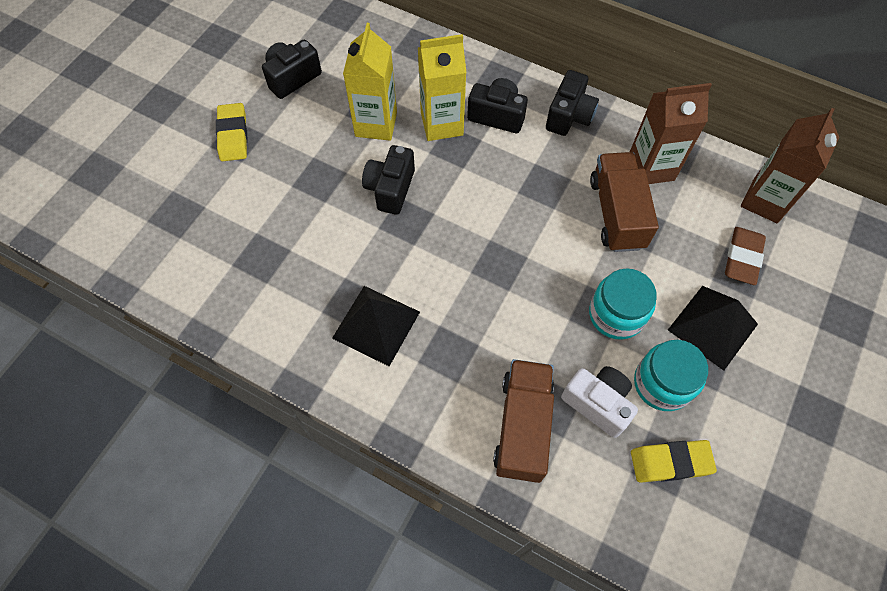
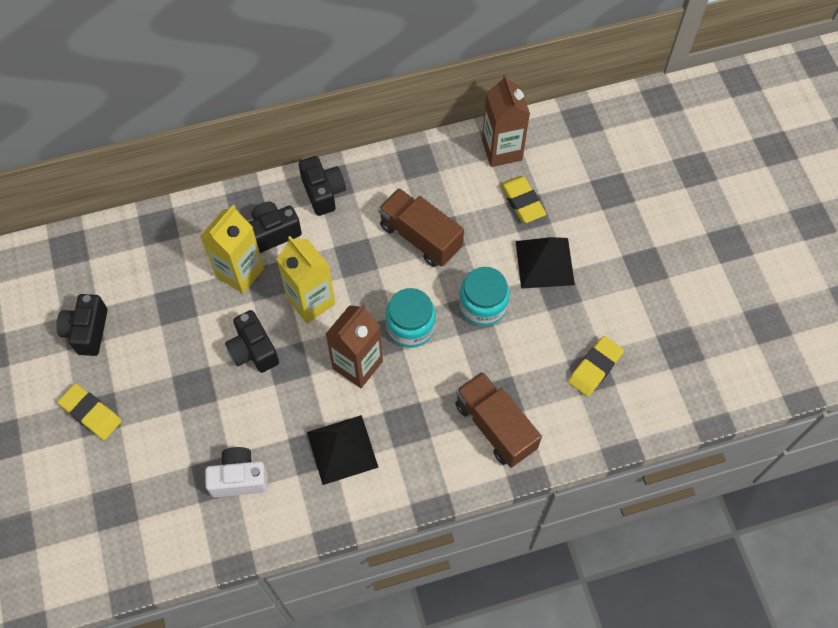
camera: 45 degrees left, 0 degrees up
yellow carton [343,23,397,141] -> yellow carton moved to [276,236,335,323]
white camera [561,366,638,438] -> white camera moved to [205,447,268,497]
brown carton [630,83,712,184] -> brown carton moved to [326,304,383,388]
turquoise jar [634,340,708,411] -> turquoise jar moved to [386,288,436,348]
brown eraser [725,227,766,285] -> yellow eraser [500,176,546,223]

